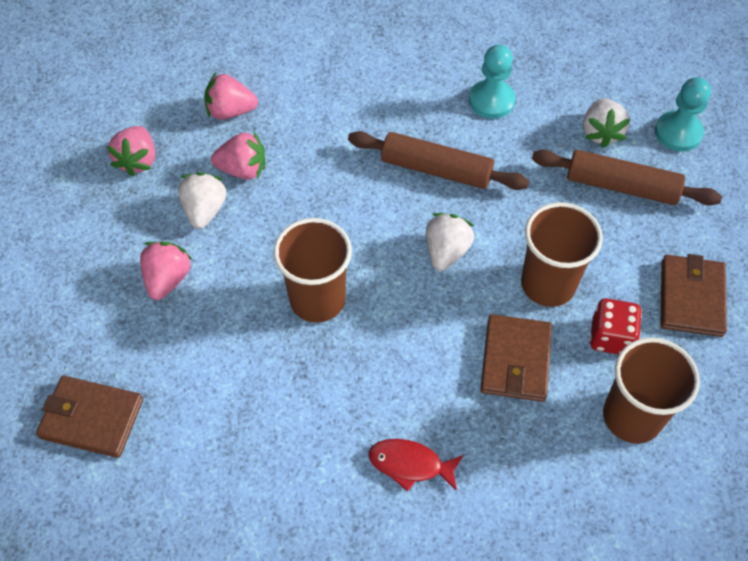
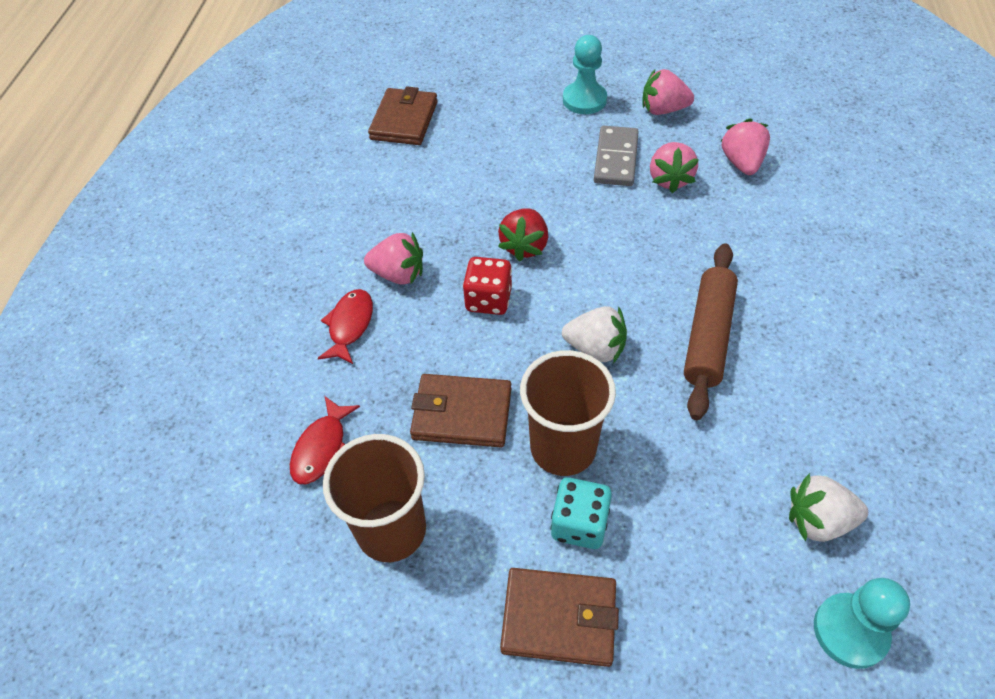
camera: 90 degrees right, 5 degrees down
pink strawberry [140,242,193,300] -> pink strawberry moved to [364,232,423,284]
white strawberry [178,172,226,229] -> grey domino [594,126,639,186]
brown cup [274,218,352,323] -> red strawberry [498,208,548,262]
turquoise pawn [469,45,515,119] -> turquoise pawn moved to [563,35,607,114]
brown rolling pin [532,150,722,205] -> none
red dice [590,298,642,354] -> red dice moved to [463,257,512,315]
none -> red fish [290,396,360,484]
none -> turquoise dice [551,477,612,549]

